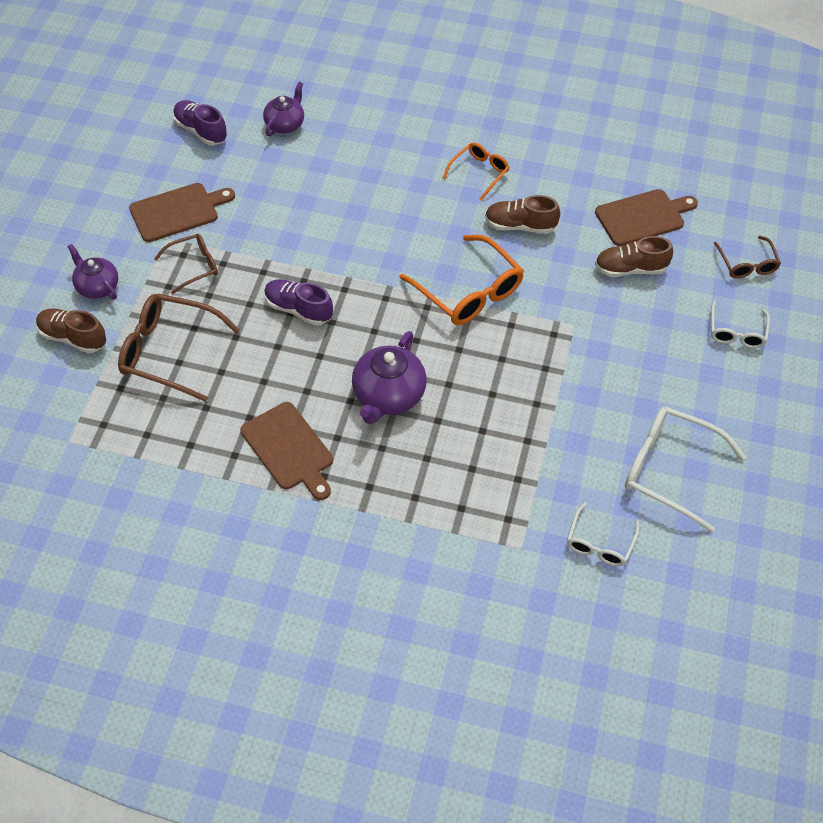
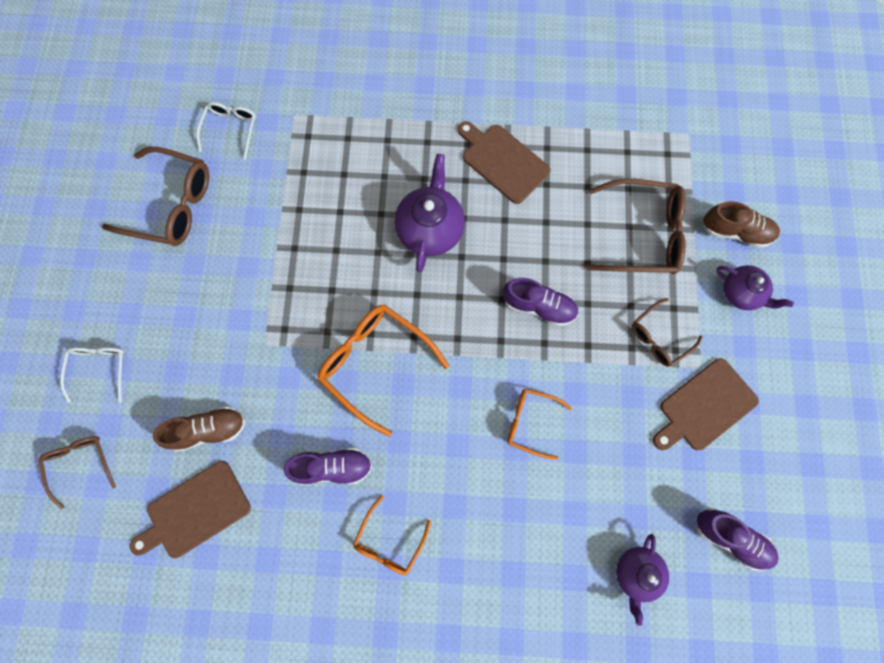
camera: 170 degrees right, 20 degrees up
brown shoe [485,195,560,234] -> purple shoe [284,448,372,484]
white glasses [625,407,746,532] -> brown glasses [102,147,209,246]
none -> orange glasses [507,388,572,460]

